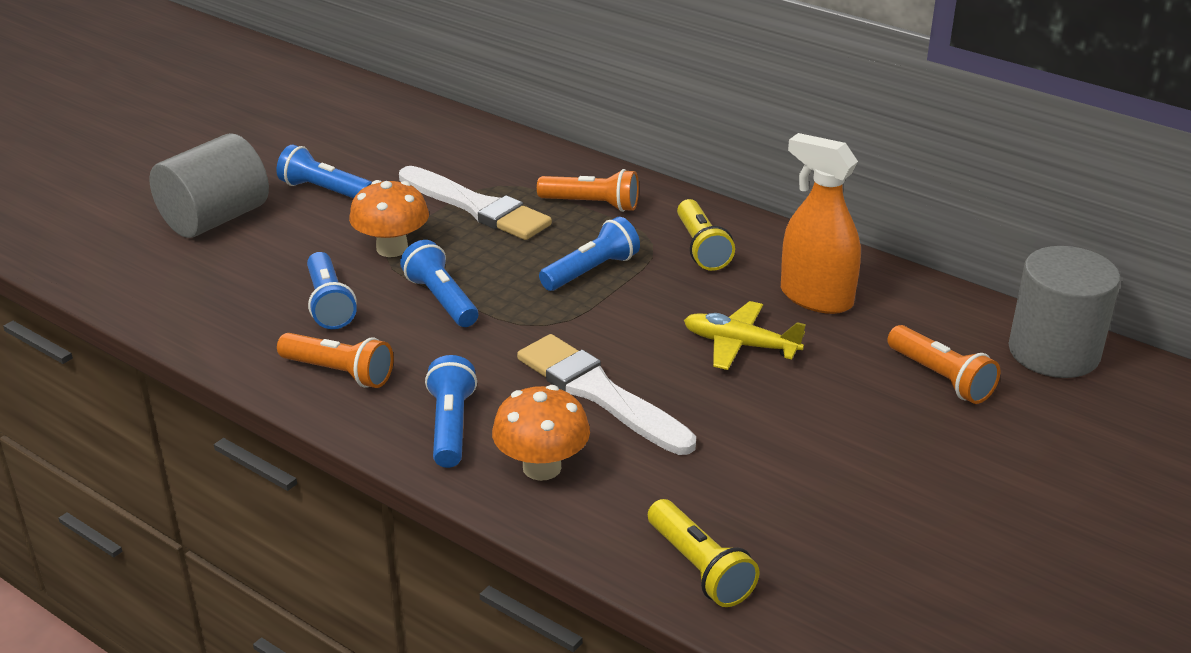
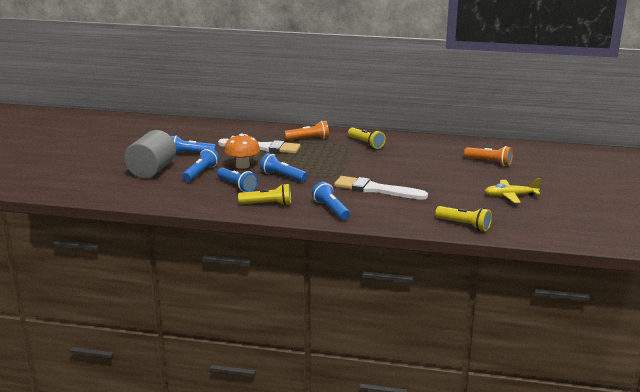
camera: 25 degrees left, 10 degrees down
orange flashlight [277,333,394,388] -> yellow flashlight [238,184,291,206]
orange mushroom [492,385,590,481] -> none
blue flashlight [539,217,640,291] -> blue flashlight moved to [182,148,219,182]
yellow plane [684,301,806,370] -> yellow plane moved to [485,179,541,203]
orange spray bottle [781,133,861,314] -> none
grey cylinder [1008,246,1120,378] -> none

